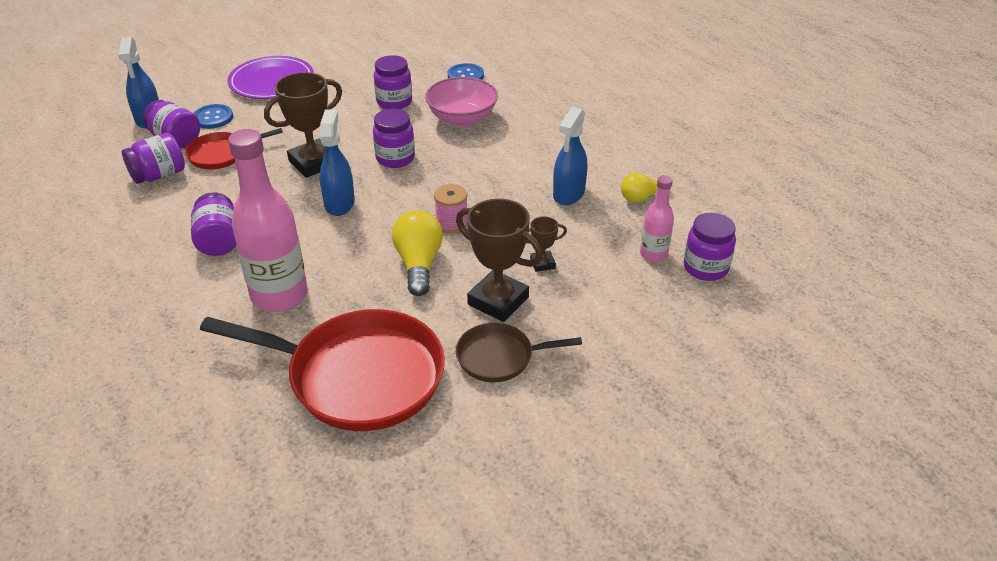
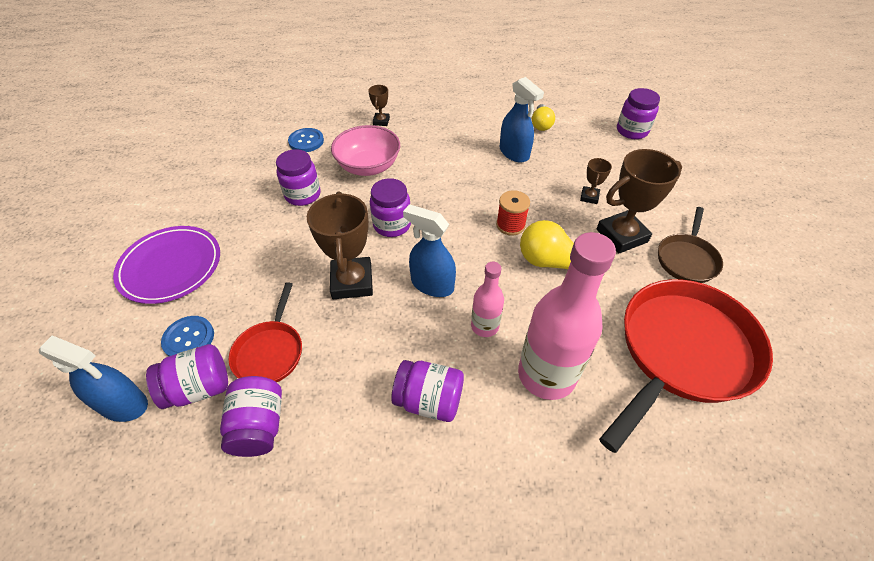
camera: 60 degrees left, 10 degrees up
pink spool [434,184,467,234] -> red spool [496,190,530,236]
pink bottle [640,175,674,262] -> pink bottle moved to [471,262,504,337]
none -> brown trophy [368,85,390,126]

